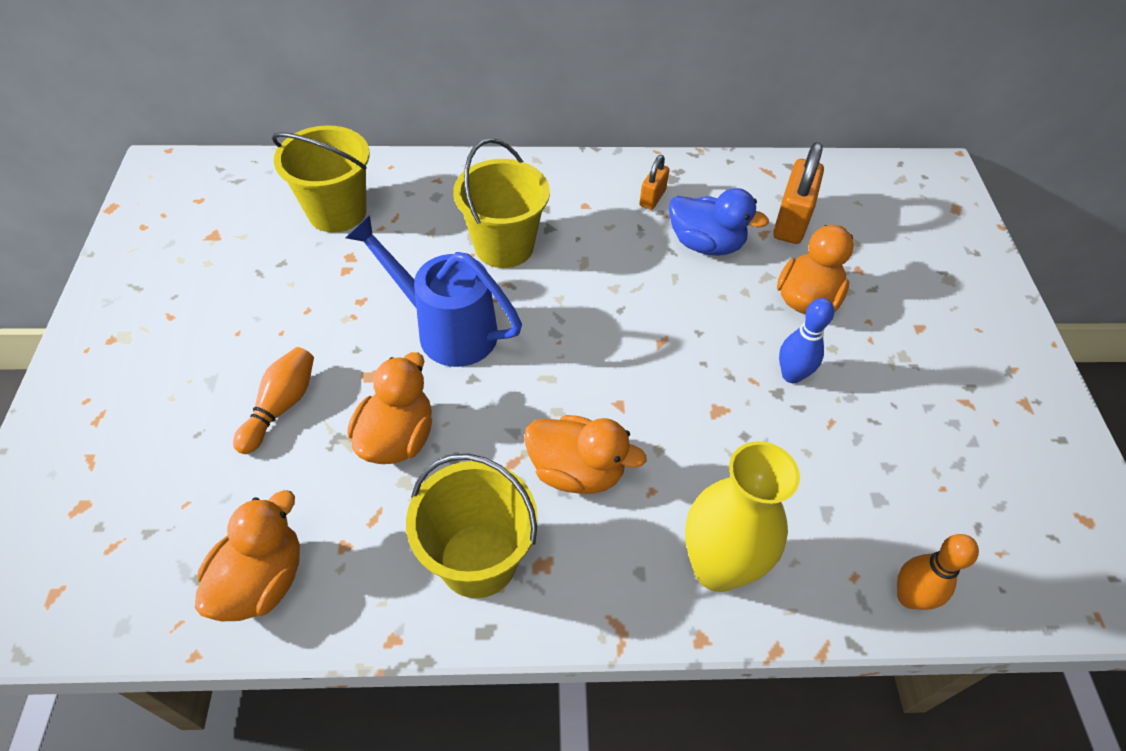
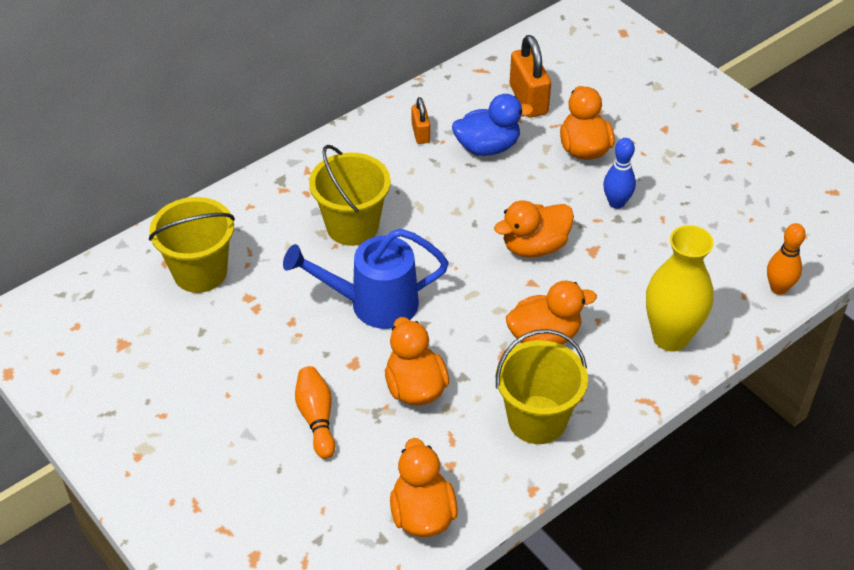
camera: 35 degrees left, 5 degrees down
none -> orange duck [494,201,574,258]

